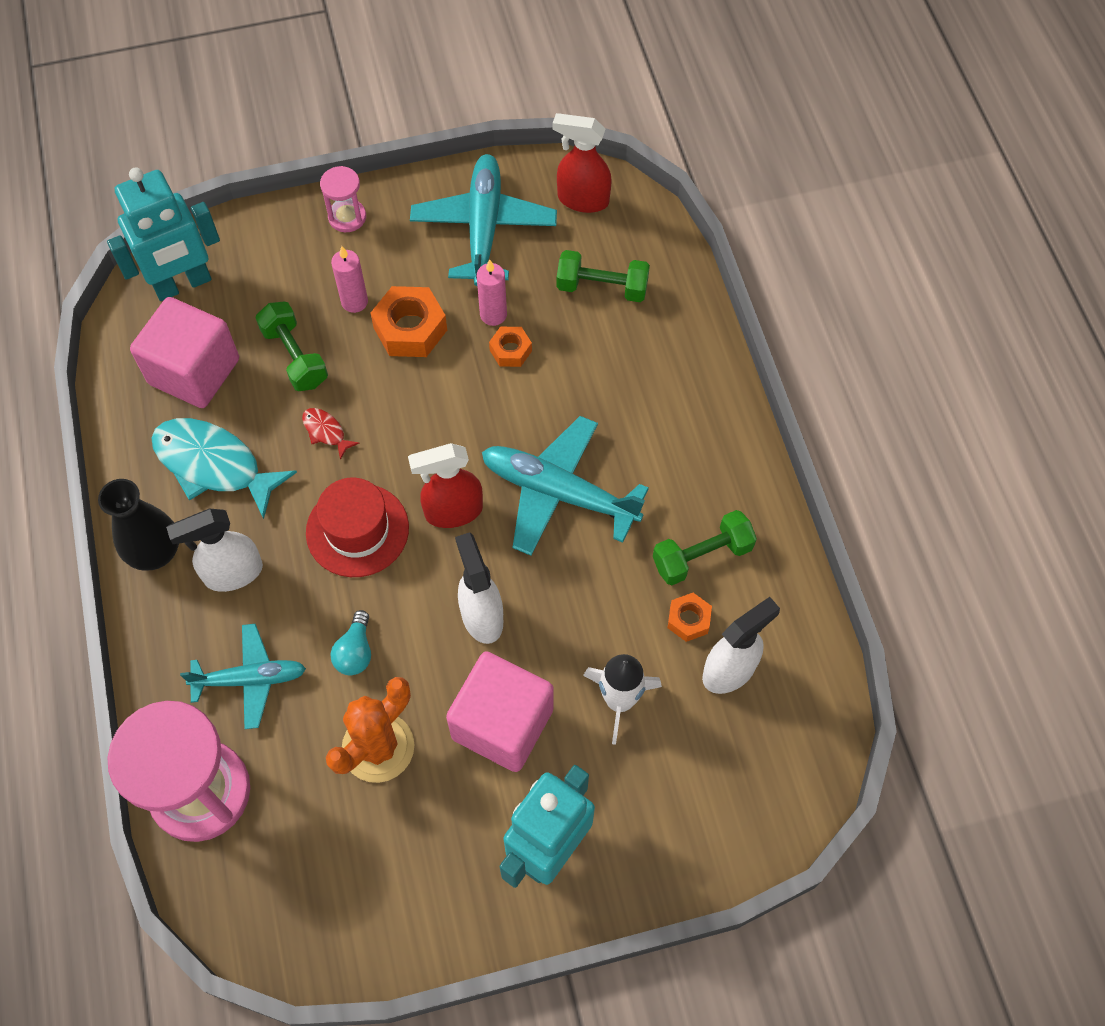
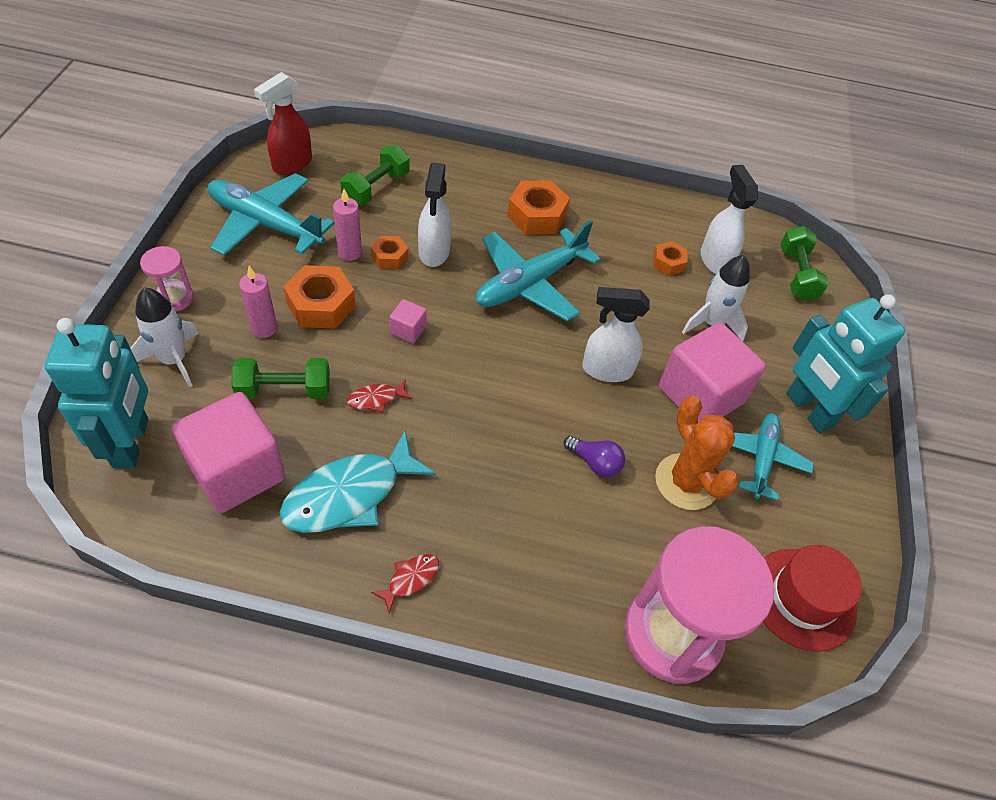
camera: 70 degrees left, 10 degrees down
black vase [98,479,179,571] -> red fish [371,554,439,613]
white spray bottle [166,509,263,592] -> white spray bottle moved to [418,162,452,267]
turquoise plane [180,624,306,729] -> turquoise plane moved to [732,413,814,501]
red hat [306,478,409,577] -> red hat moved to [763,545,862,652]
turquoise light bulb [331,610,371,675] -> purple light bulb [564,436,625,477]
red spray bottle [408,443,483,528] -> none
green dumbbell [653,510,757,585] -> green dumbbell moved to [780,226,829,301]
none -> white rocket [130,287,199,387]
none -> pink cube [389,299,427,343]
none -> orange nut [507,180,570,235]

